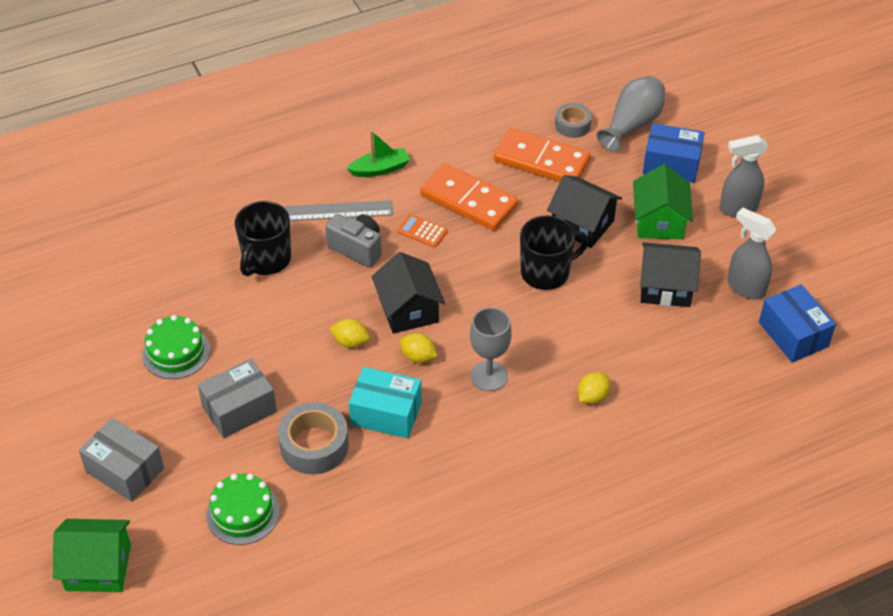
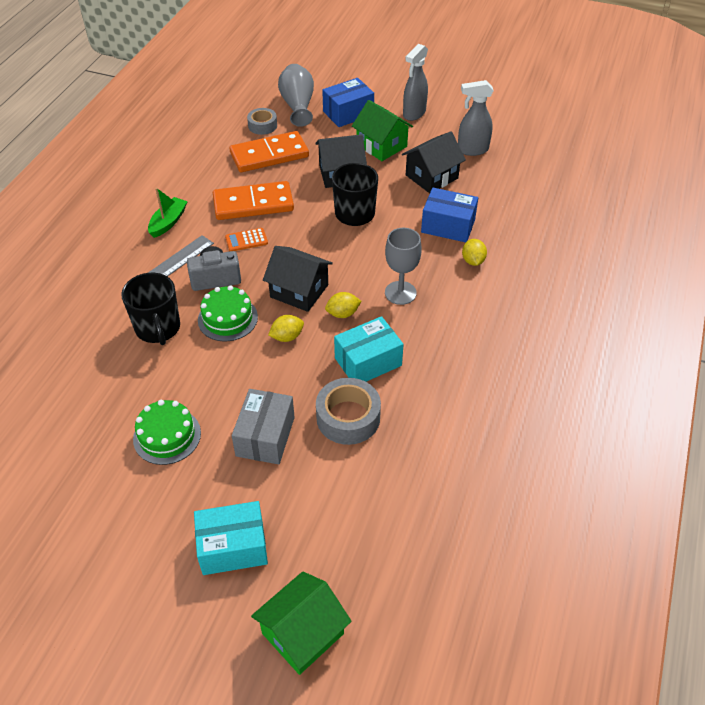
camera: 45 degrees left, 0 degrees up
grey box [79,418,164,502] -> turquoise box [194,501,268,575]
green cake [206,474,280,545] -> green cake moved to [198,285,258,341]
blue box [759,284,836,362] -> blue box moved to [421,188,478,242]

